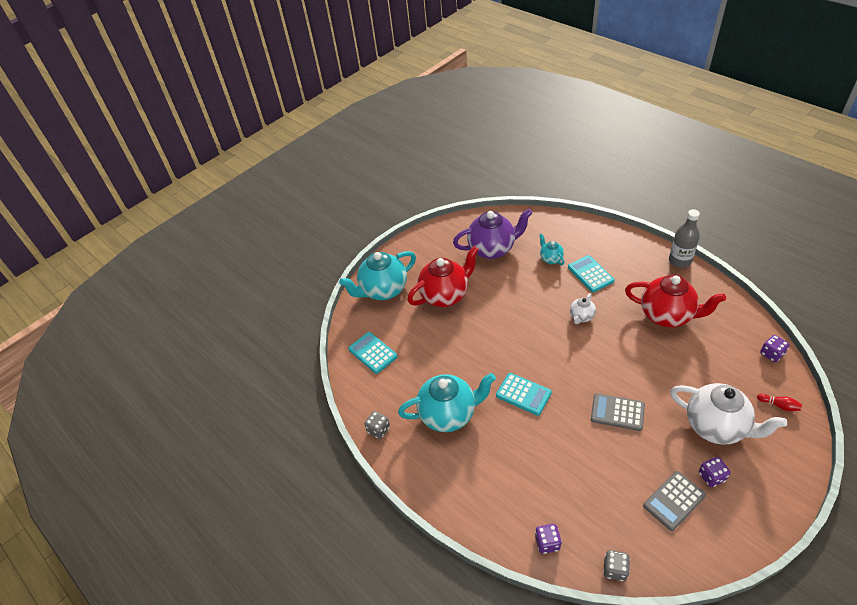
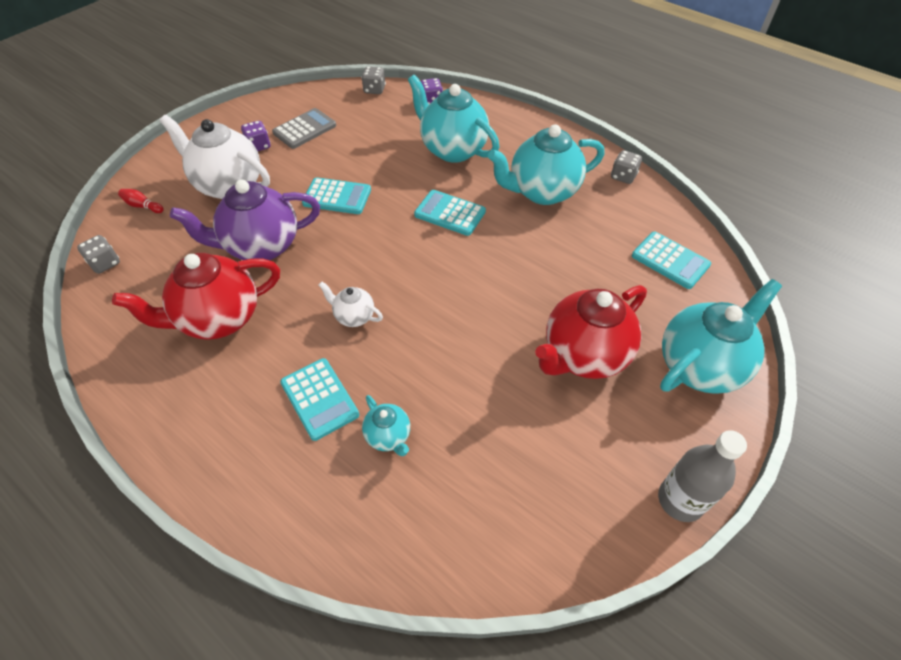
camera: 170 degrees right, 5 degrees up
purple teapot [453,209,532,259] -> purple teapot moved to [170,179,320,260]
white teapot [570,293,596,324] -> white teapot turned 90 degrees counterclockwise [319,282,383,327]
grey calculator [591,393,645,431] -> turquoise calculator [302,177,371,214]
red teapot [625,275,726,327] -> red teapot turned 45 degrees counterclockwise [112,253,280,340]
grey bottle [669,209,700,268] -> grey bottle moved to [658,430,747,522]
purple dice [760,335,790,362] -> grey dice [77,235,120,274]
none -> turquoise teapot [408,75,499,163]

